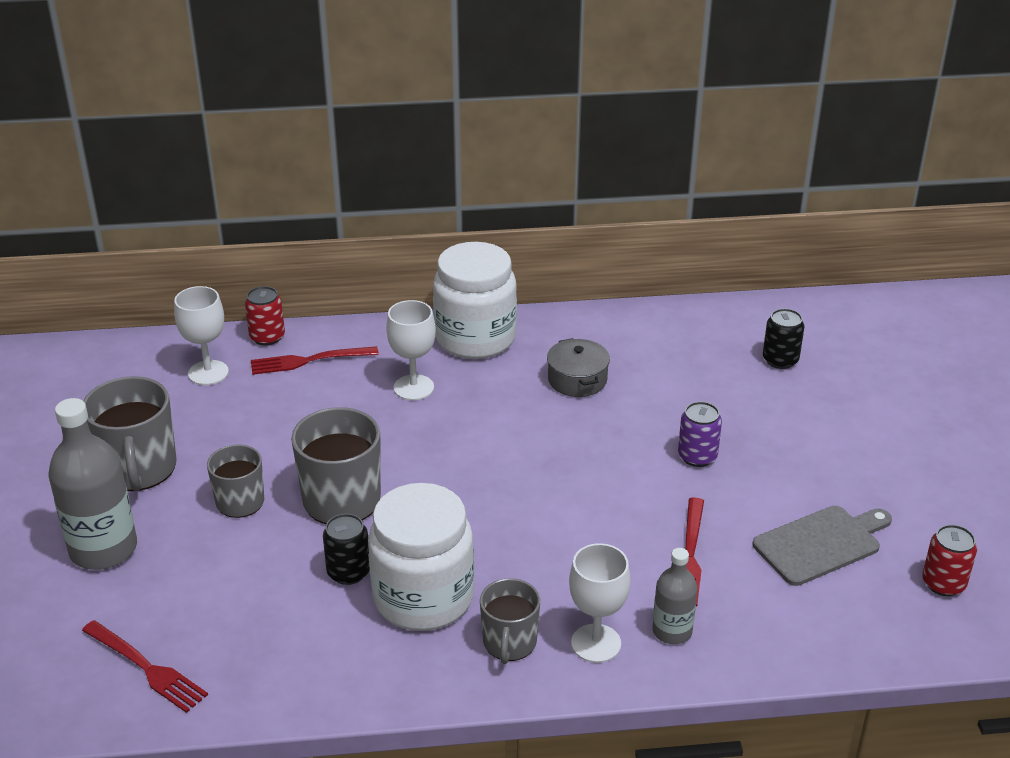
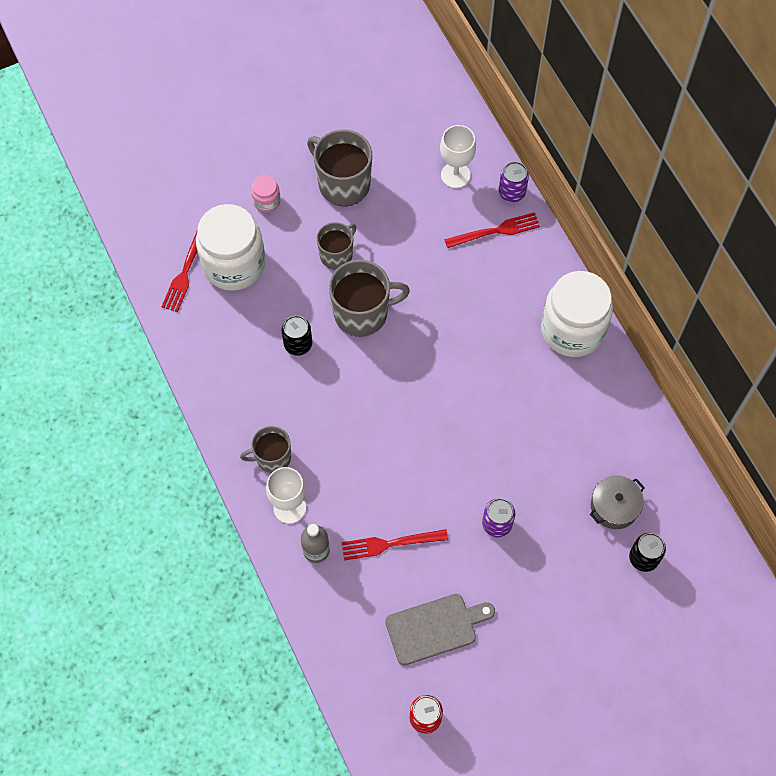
camera: 70 degrees right, 30 degrees up
grey bottle [48,398,137,570] -> pink jar [251,175,281,213]
grey mug [83,376,176,491] -> grey mug turned 75 degrees clockwise [307,129,372,206]
red can [245,286,285,346] -> purple can [499,162,529,202]
red fork [251,346,379,375] -> red fork turned 105 degrees clockwise [444,212,540,248]
white jar [368,483,474,631] -> white jar moved to [196,204,265,291]
white goblet [386,300,436,400] -> none
grey pot [547,338,610,397] -> grey pot moved to [590,476,645,529]
grey cutting board [753,506,892,586] -> grey cutting board turned 60 degrees counterclockwise [385,594,495,665]

